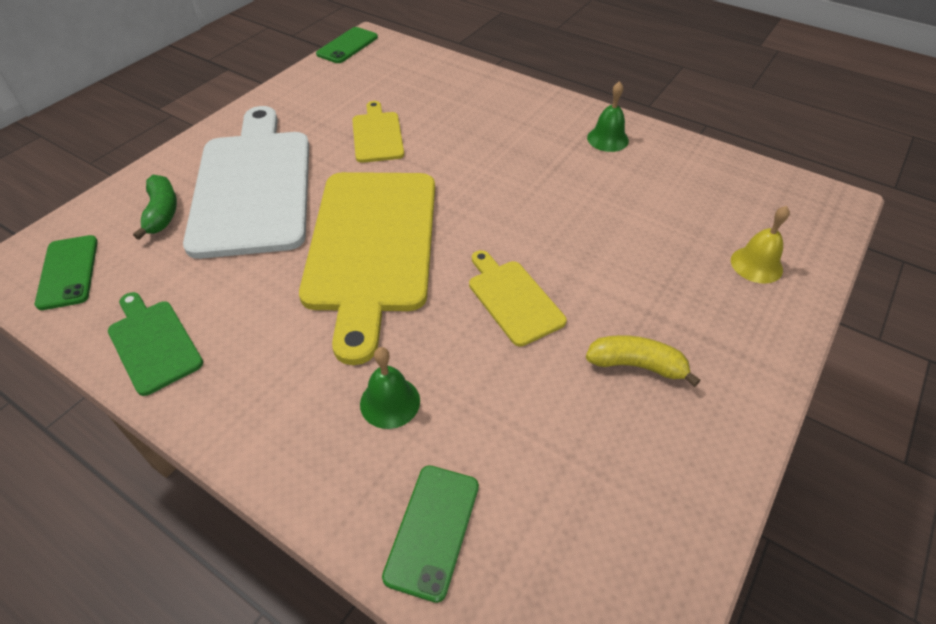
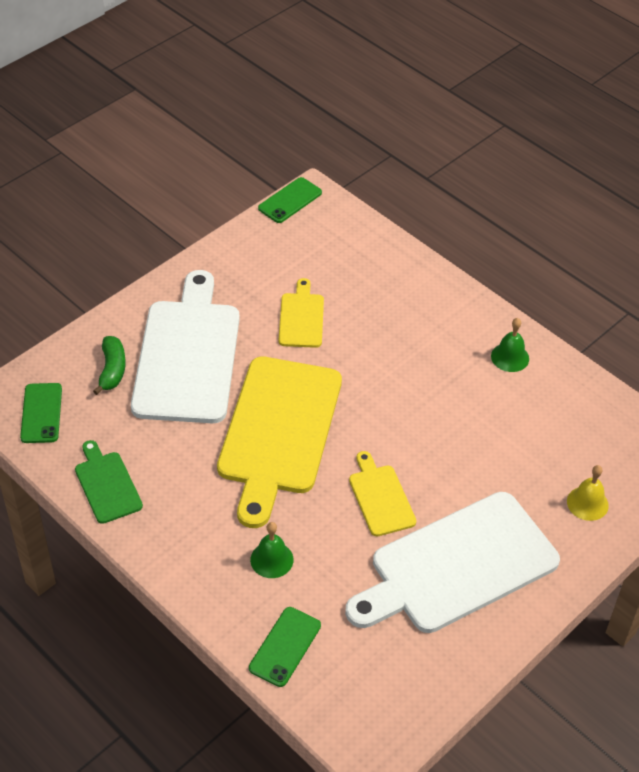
camera: 10 degrees right, 0 degrees up
yellow banana [586,335,701,387] -> white cutting board [345,492,560,633]

